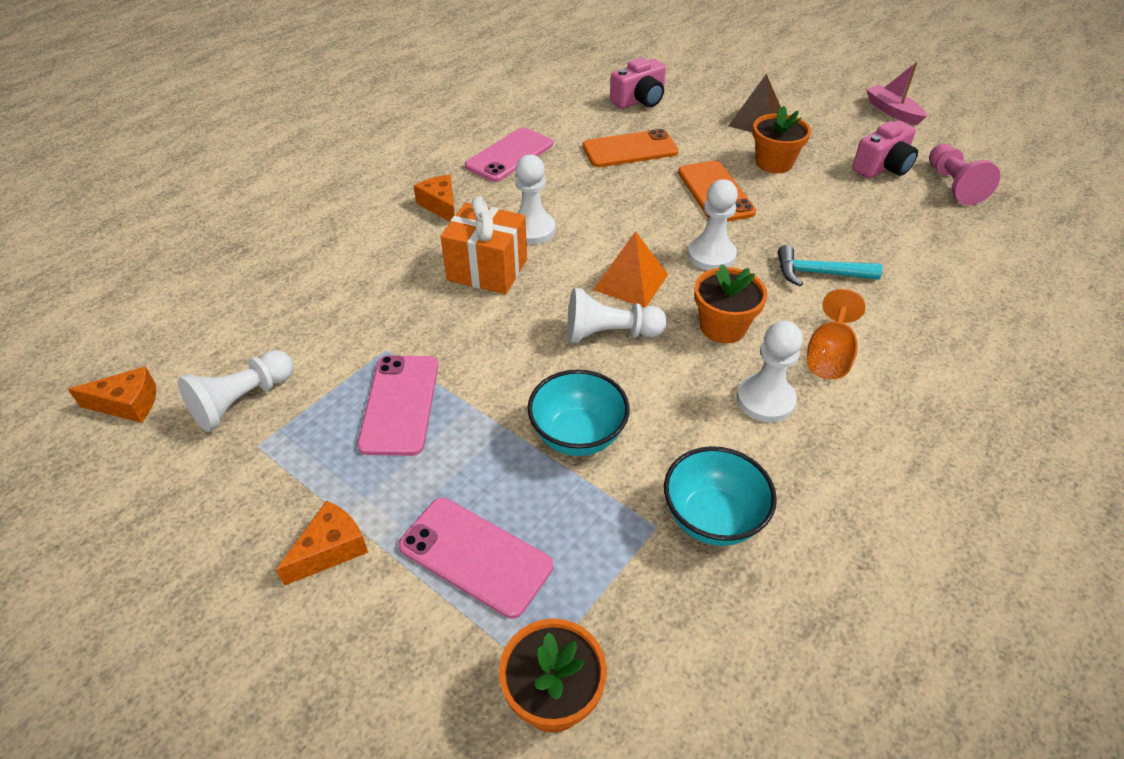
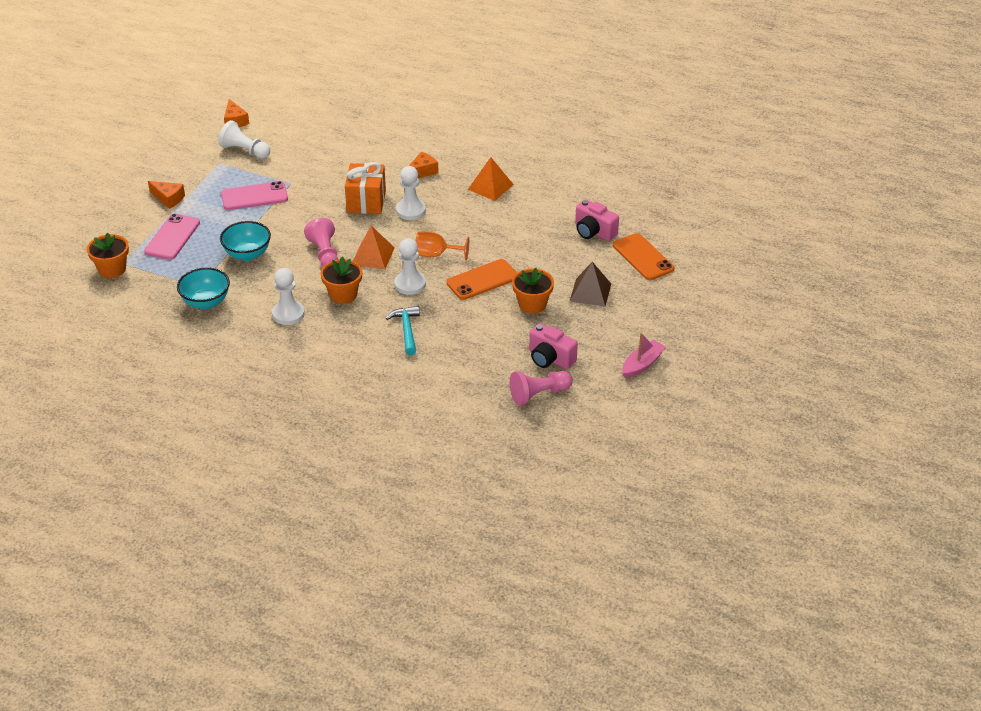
camera: 75 degrees right, 5 degrees down
pink phone [465,127,553,182] -> orange pyramid [468,157,514,201]
white pawn [567,288,667,343] -> pink pawn [304,218,338,267]
orange phone [583,129,678,167] -> orange phone moved to [613,233,674,280]
orange goblet [807,289,866,379] -> orange goblet moved to [415,232,469,260]

